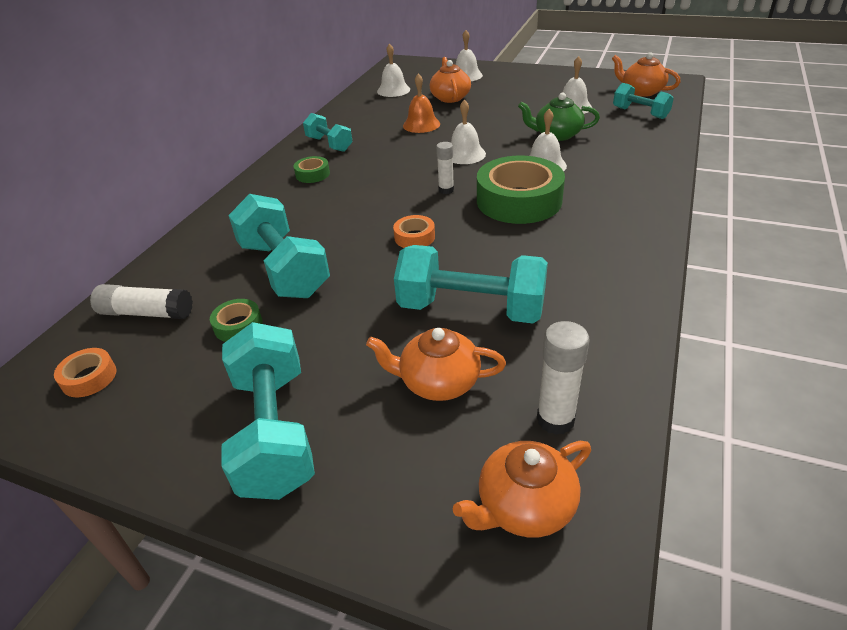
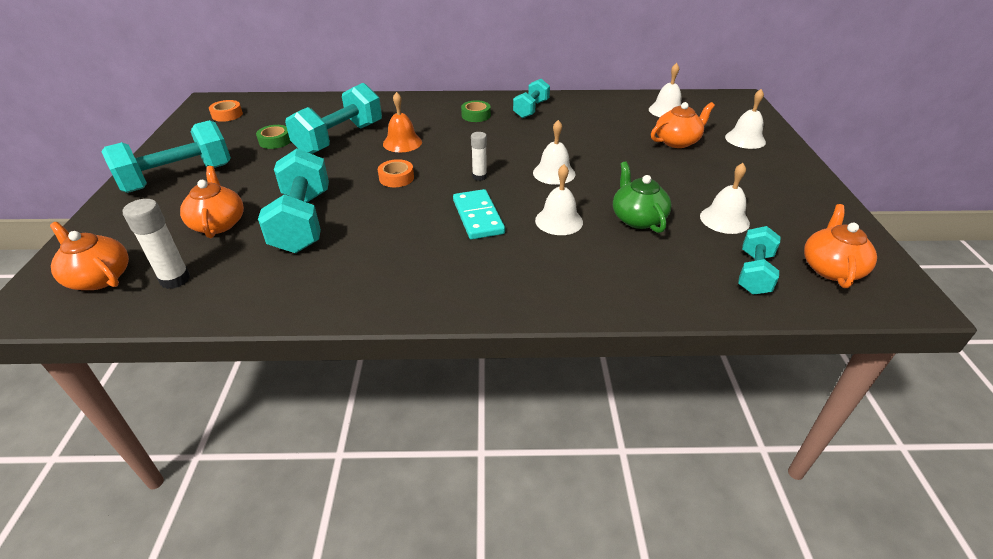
camera: 65 degrees right, 0 degrees up
white glue stick [90,284,193,319] -> none
orange bell [403,73,440,133] -> orange bell moved to [383,92,422,152]
green tape [477,156,565,224] -> turquoise domino [453,189,505,239]

